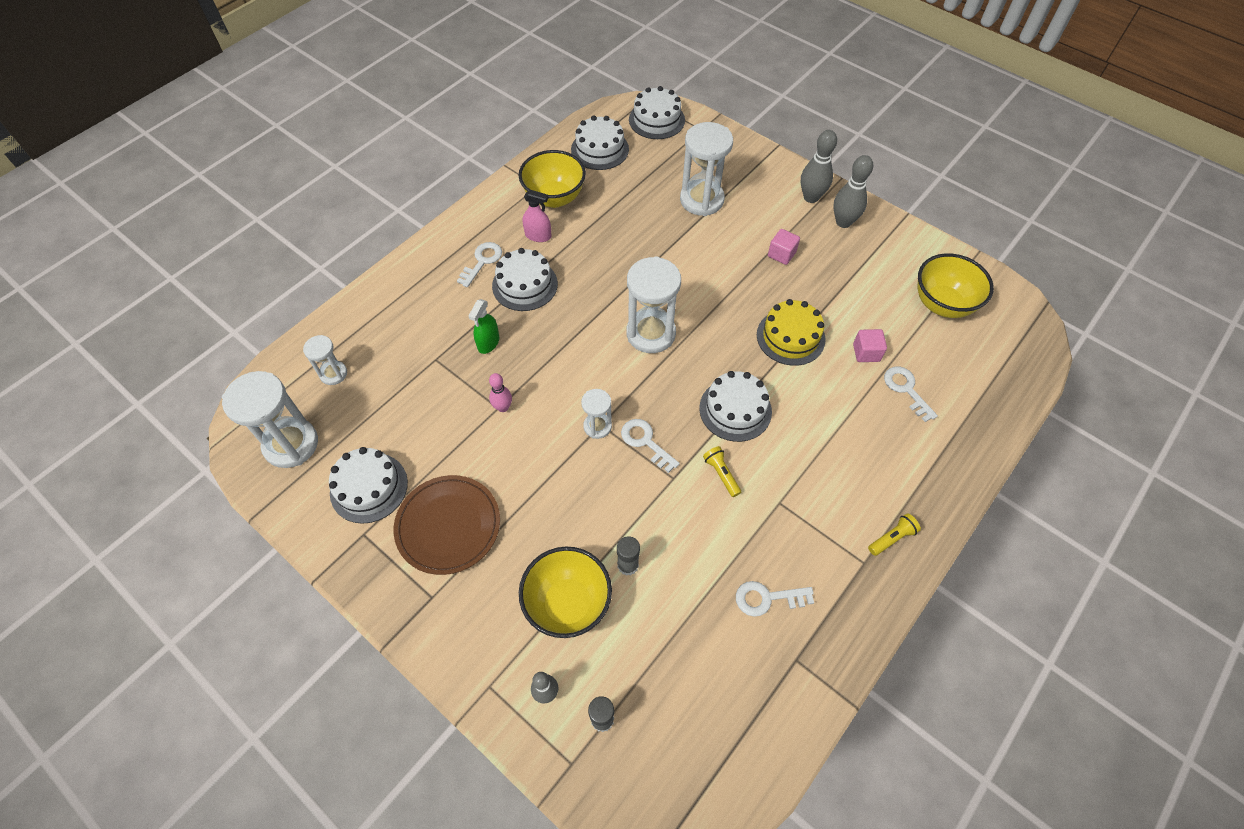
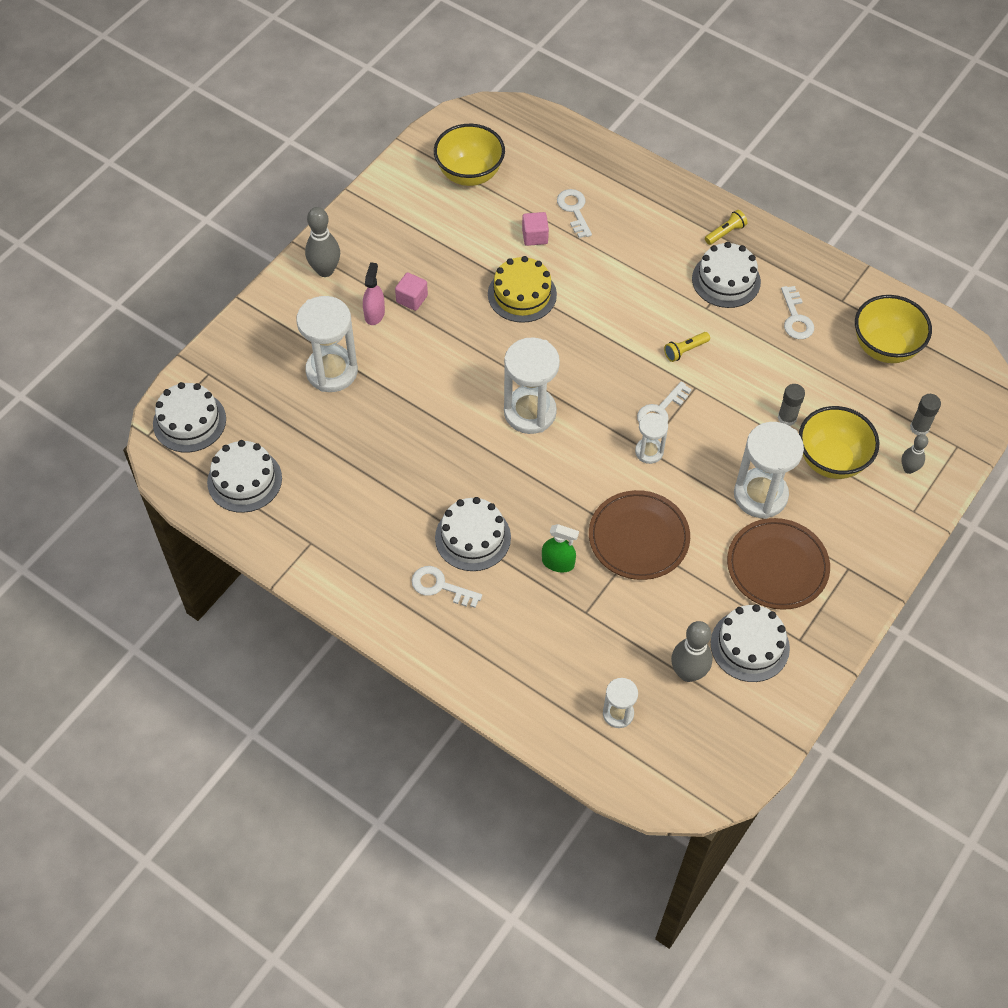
camera: 95 degrees left, 0 degrees up
white hourglass [222,371,318,468] -> white hourglass moved to [734,422,804,519]
pink bowling pin [489,373,512,412] -> brown plate [589,490,690,580]
yellow bowl [519,150,586,208] -> yellow bowl moved to [855,295,932,363]
pink spray bottle [523,190,552,242] -> pink spray bottle moved to [363,262,385,325]
white cake [699,371,772,442] -> white cake moved to [692,242,761,308]
grey bowling pin [833,155,873,228] -> grey bowling pin moved to [671,621,712,682]
yellow flashlight [868,513,921,556] -> yellow flashlight turned 90 degrees clockwise [705,210,747,245]
white key [884,366,938,422] -> white key turned 105 degrees clockwise [557,189,592,238]

